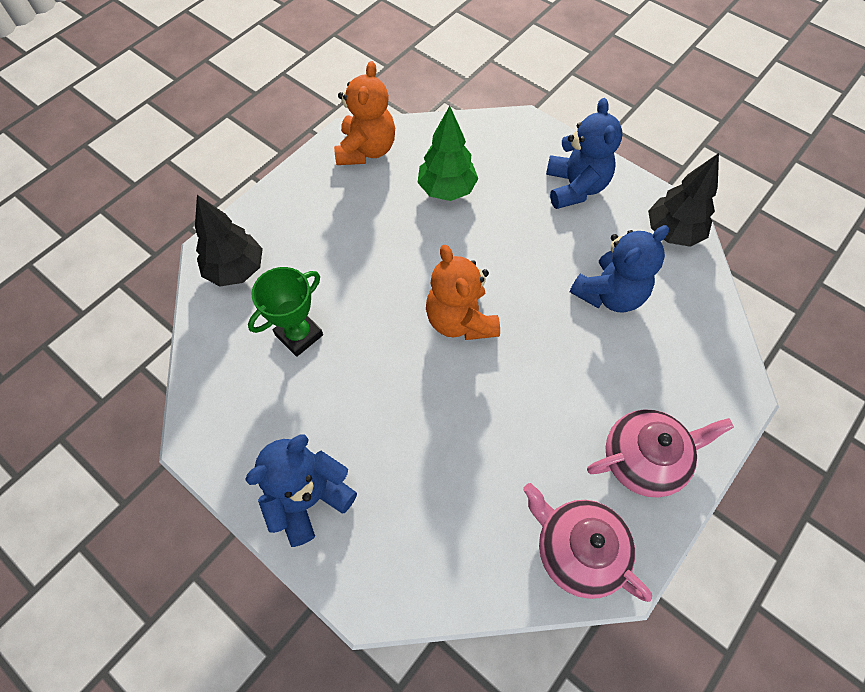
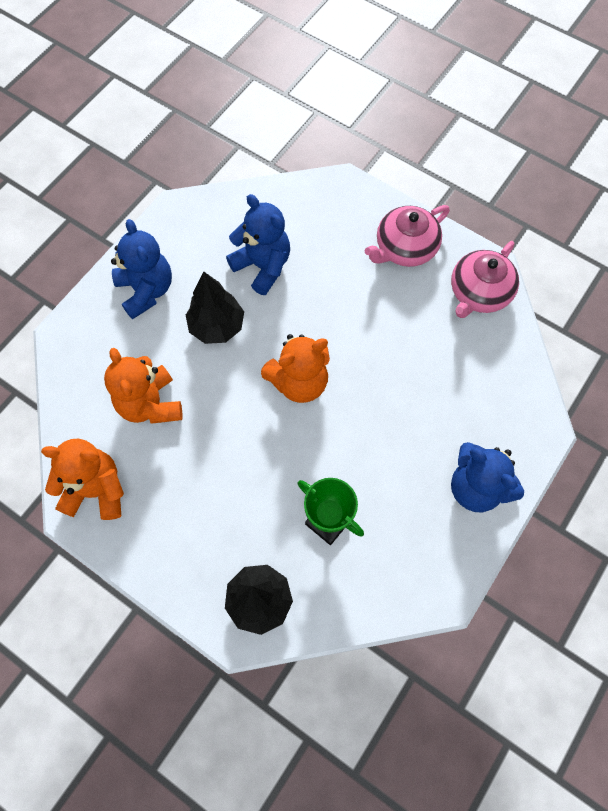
camera: 95 degrees left, 5 degrees up
green tree [417,106,478,201] -> orange teddy bear [104,348,183,424]
blue teddy bear [546,98,622,209] -> blue teddy bear turned 75 degrees clockwise [111,219,172,319]
pink teapot [587,410,734,498] -> pink teapot turned 105 degrees counterclockwise [365,205,450,267]
black tree [648,153,719,247] -> black tree moved to [186,271,244,344]

